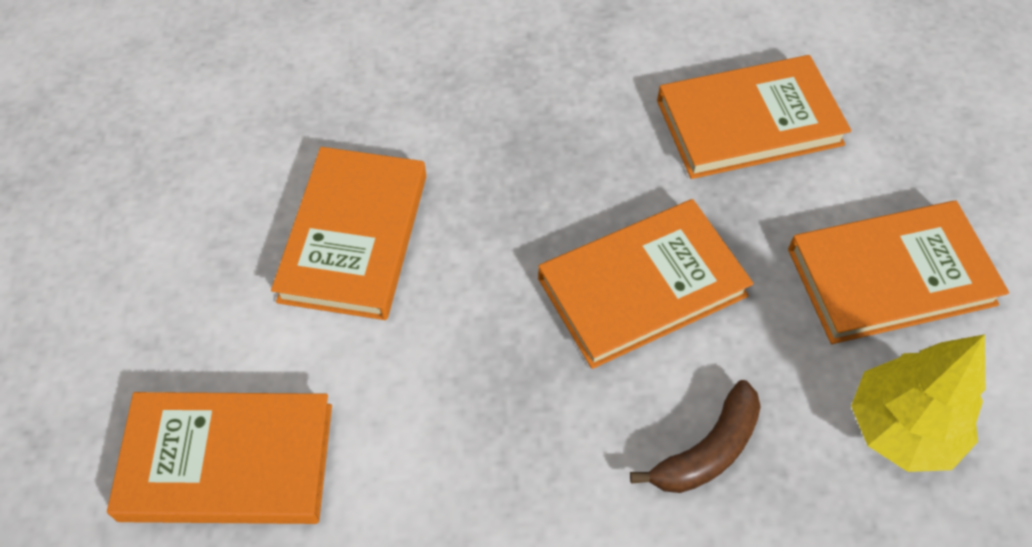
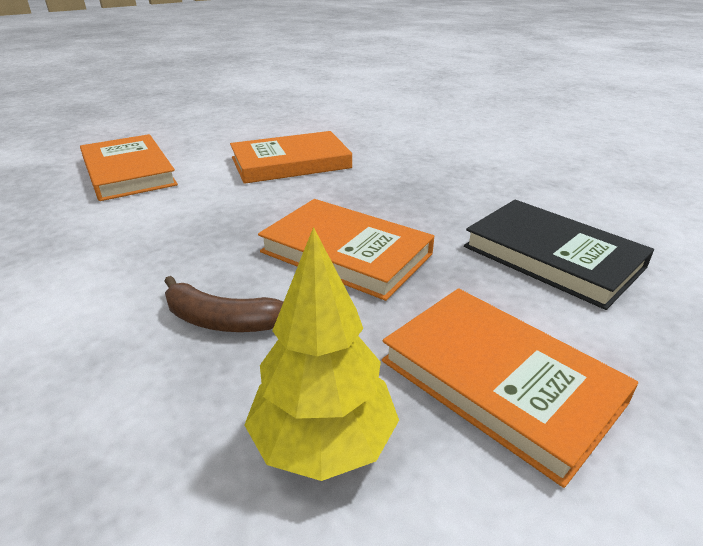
camera: 60 degrees right, 25 degrees down
orange book [657,55,851,179] -> black book [464,200,654,310]

